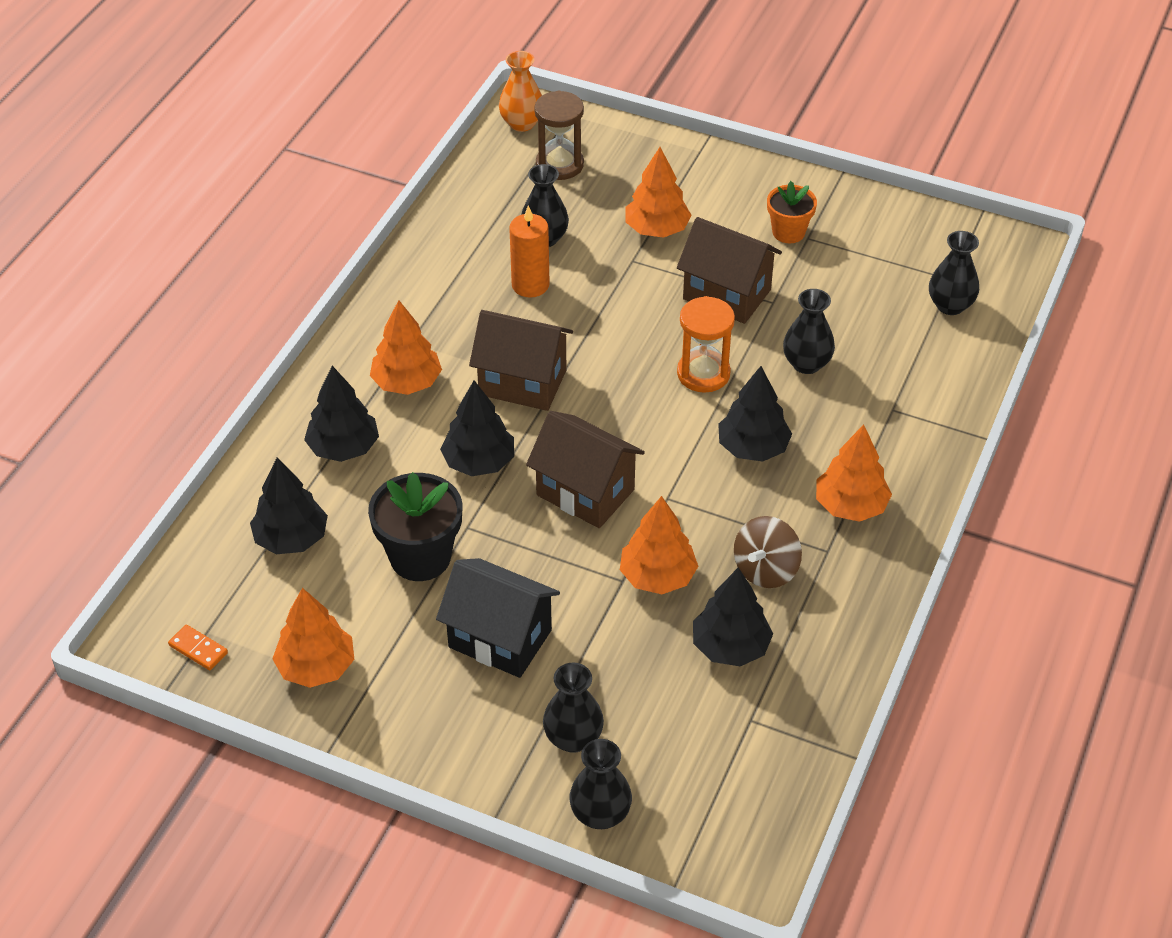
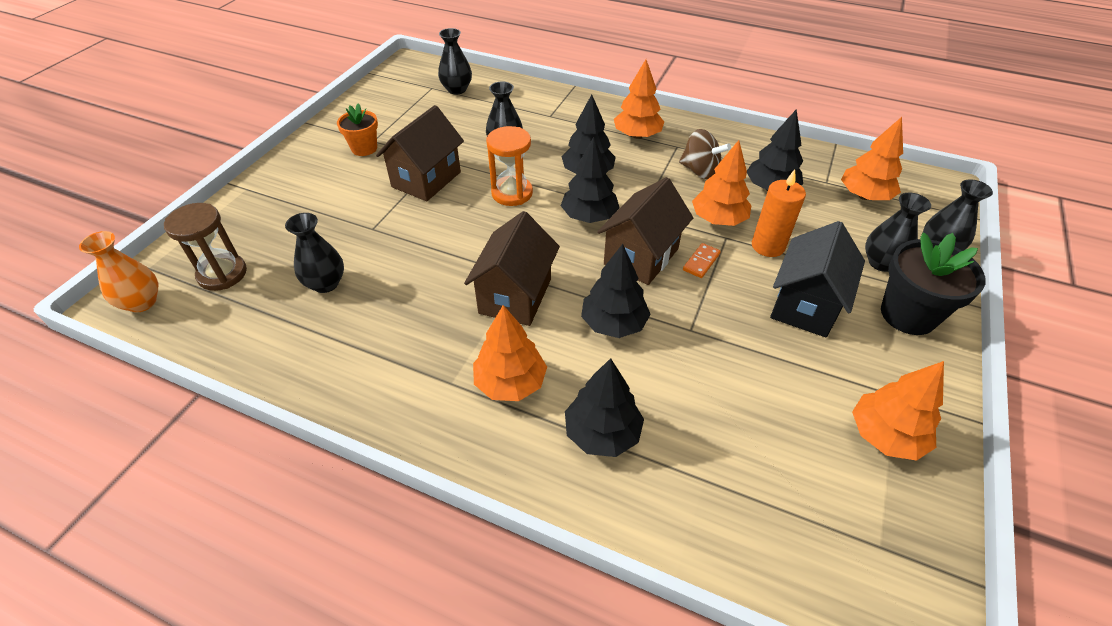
camera: 90 degrees left, 0 degrees up
orange domino [168,624,228,670] -> orange domino moved to [683,243,721,278]
black tree [250,458,328,554] -> black tree moved to [561,137,620,223]
black flower pot [368,472,463,581] -> black flower pot moved to [881,232,985,335]
orange candle [509,205,550,297] -> orange candle moved to [752,169,806,257]
orange tree [625,147,692,238] -> orange tree moved to [841,117,903,200]

